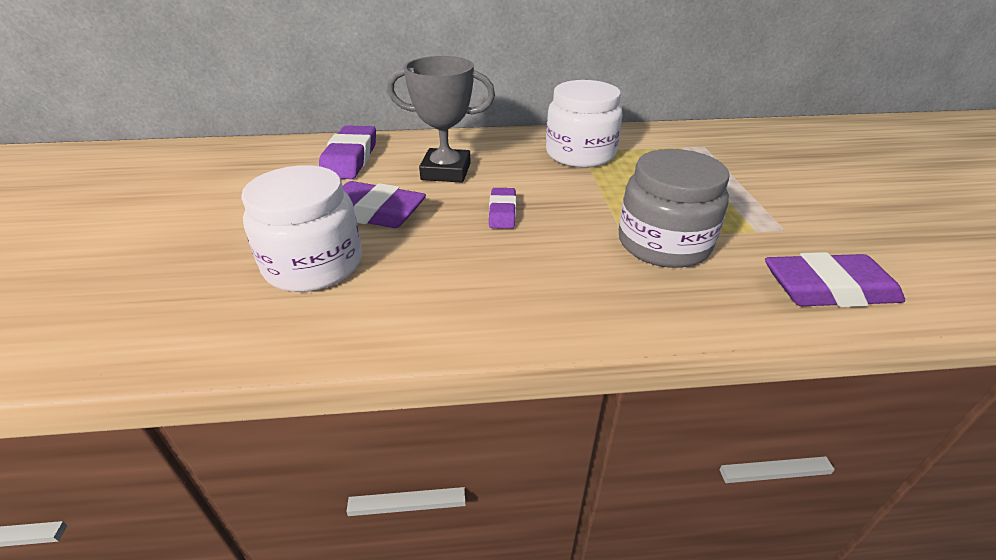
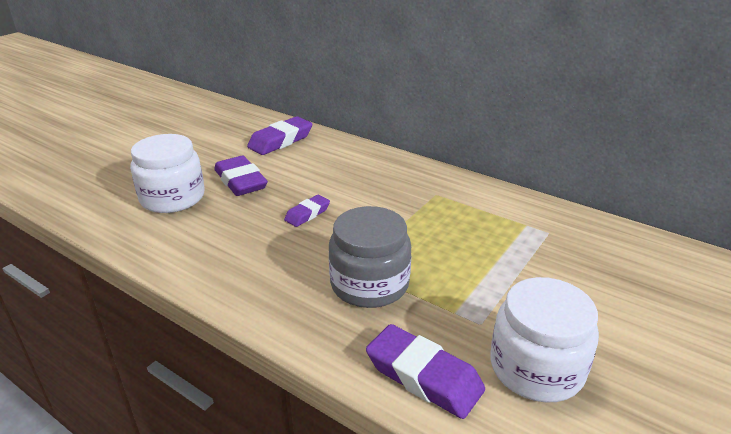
camera: 40 degrees right, 5 degrees down
grey trophy [387,56,495,183] -> none
white jar [546,80,622,168] -> white jar moved to [491,277,599,403]

